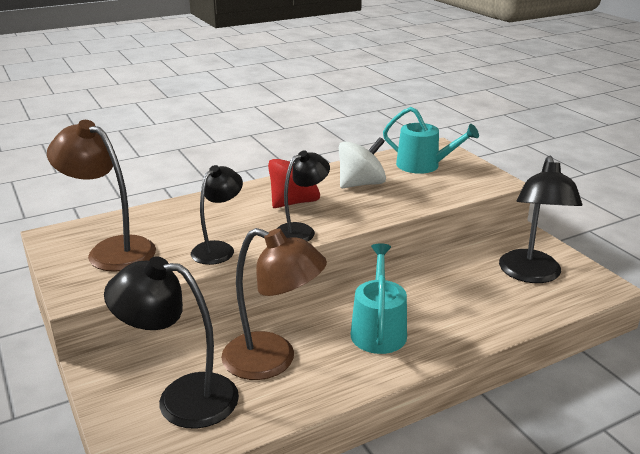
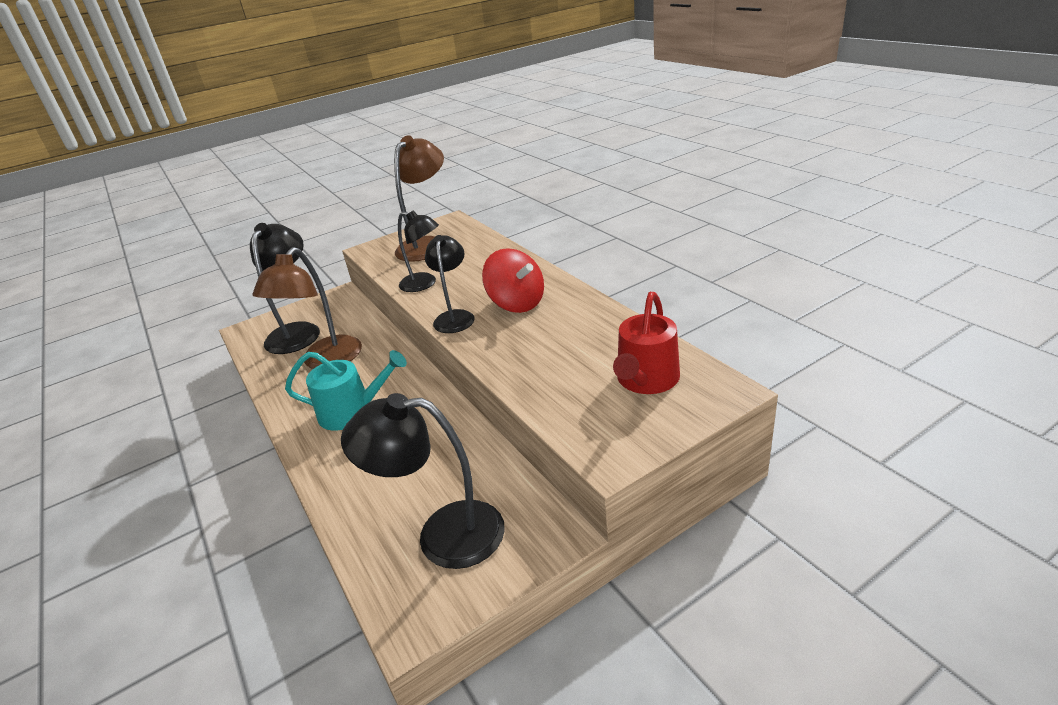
camera: 90 degrees right, 5 degrees up
black lamp [277,150,330,242] -> black lamp turned 135 degrees counterclockwise [425,235,475,333]
white spinning top [339,137,386,188] -> none
turquoise watering can [383,107,479,174] -> red watering can [613,292,680,394]

